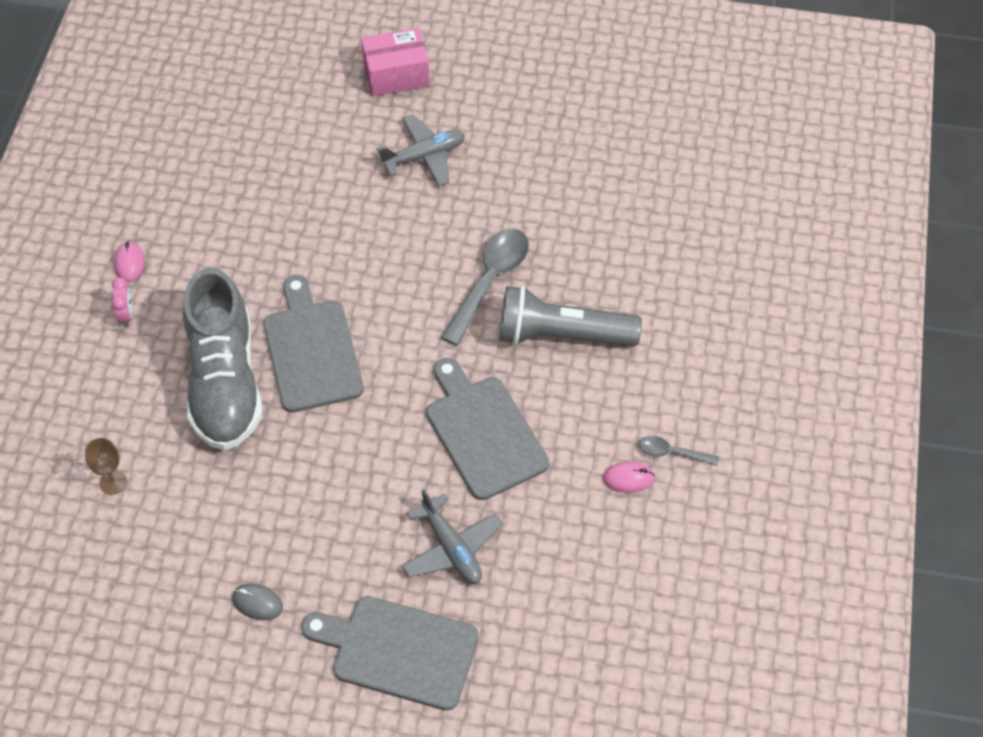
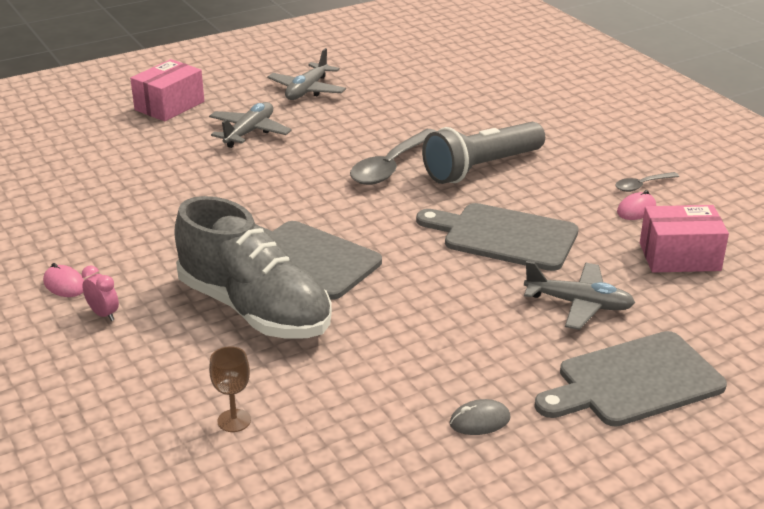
camera: 40 degrees left, 25 degrees down
grey spoon [441,229,529,346] -> grey spoon turned 135 degrees counterclockwise [350,129,436,185]
none -> grey plane [267,48,346,100]
none -> pink box [640,205,729,273]

